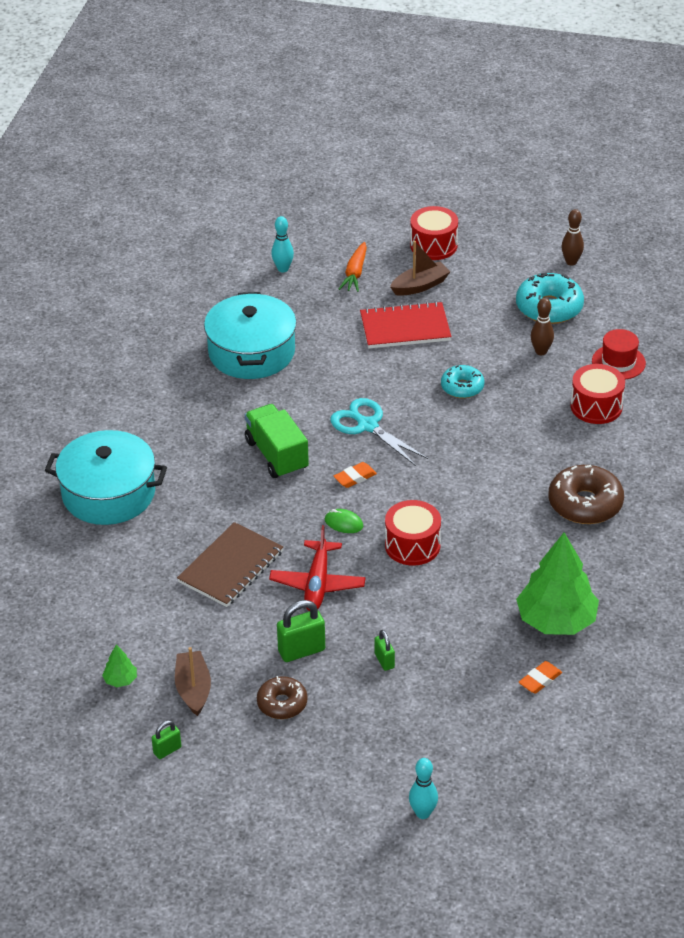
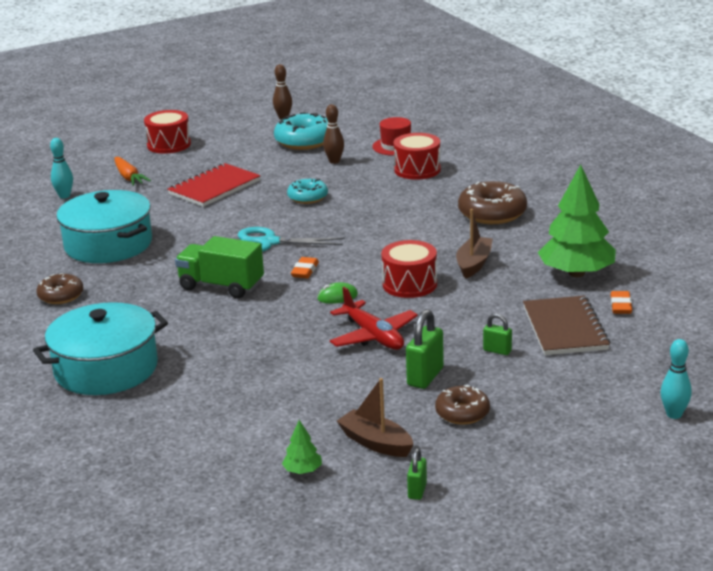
camera: 40 degrees left, 15 degrees down
brown notebook [177,522,283,607] -> brown notebook moved to [523,296,610,355]
brown boat [390,241,450,296] -> brown boat moved to [456,209,493,279]
none -> brown donut [36,273,84,304]

